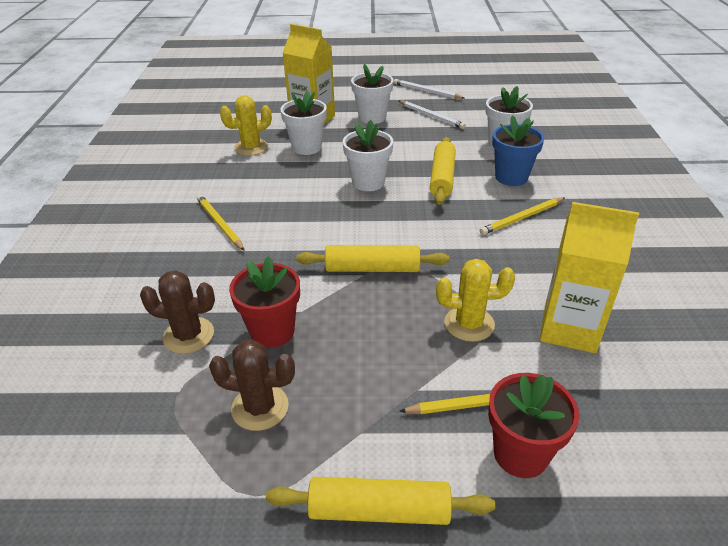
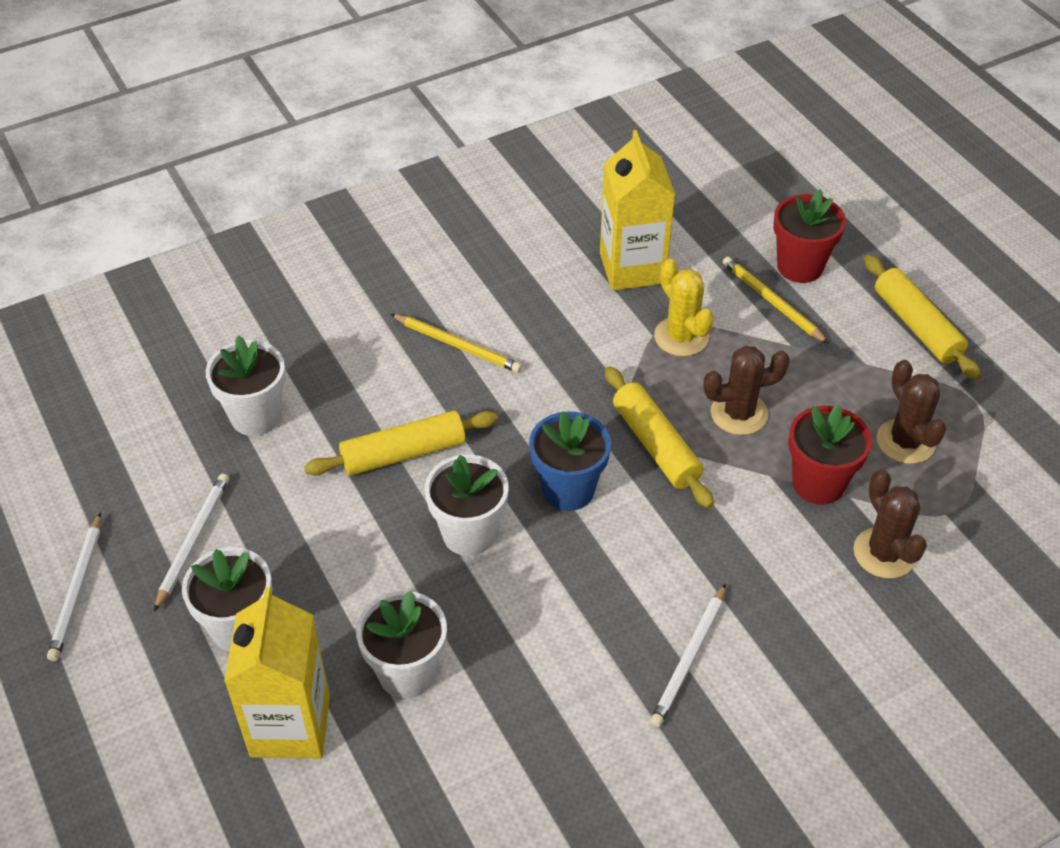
camera: 120 degrees left, 10 degrees up
yellow pencil [197,195,244,251] -> white pencil [650,584,726,727]
yellow cactus [220,95,272,156] -> none
blue flower pot [492,115,544,186] -> blue flower pot moved to [529,411,611,511]
none -> brown cactus [703,346,790,435]

